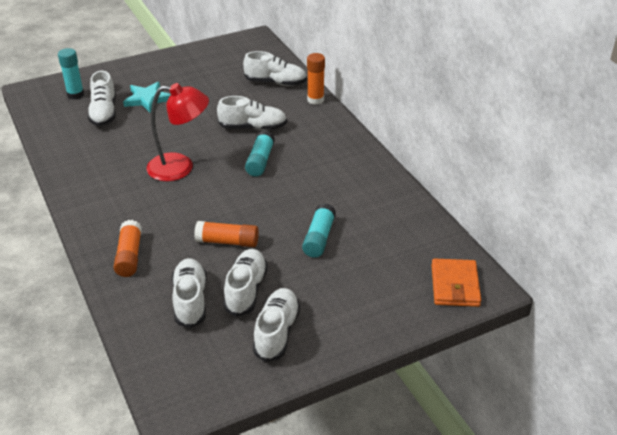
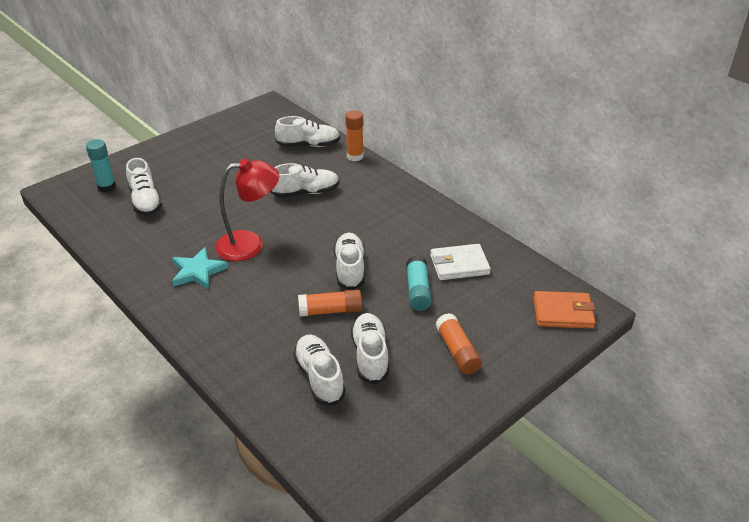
camera: 15 degrees left, 0 degrees up
orange glue stick [113,220,142,277] -> orange glue stick moved to [435,313,482,375]
turquoise star [123,82,171,112] -> turquoise star moved to [172,247,228,289]
turquoise glue stick [245,130,275,177] -> none
white shoe [253,288,300,362] -> white shoe moved to [334,233,365,290]
orange wallet [432,258,481,307] -> orange wallet turned 75 degrees counterclockwise [533,291,596,329]
none -> white wallet [430,244,491,280]

